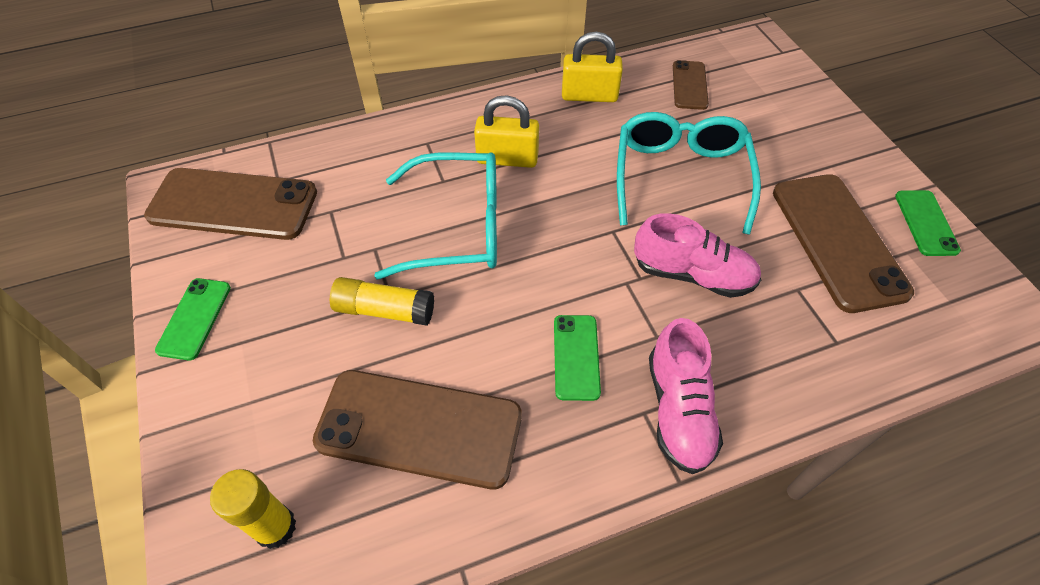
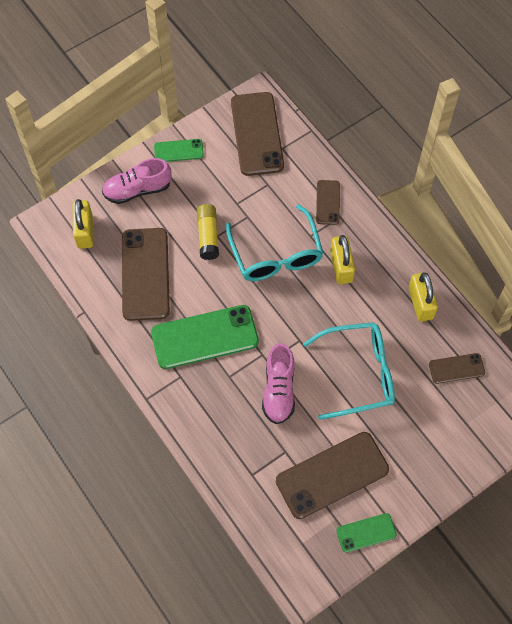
camera: 75 degrees right, 10 degrees up
yellow glue stick [210,469,296,549] -> yellow padlock [72,199,93,249]
green phone [554,315,601,401] -> green phone [151,305,259,369], size x1.95
pink shoe [649,318,723,474] -> pink shoe moved to [102,158,172,204]
none -> brown phone [316,180,340,225]

